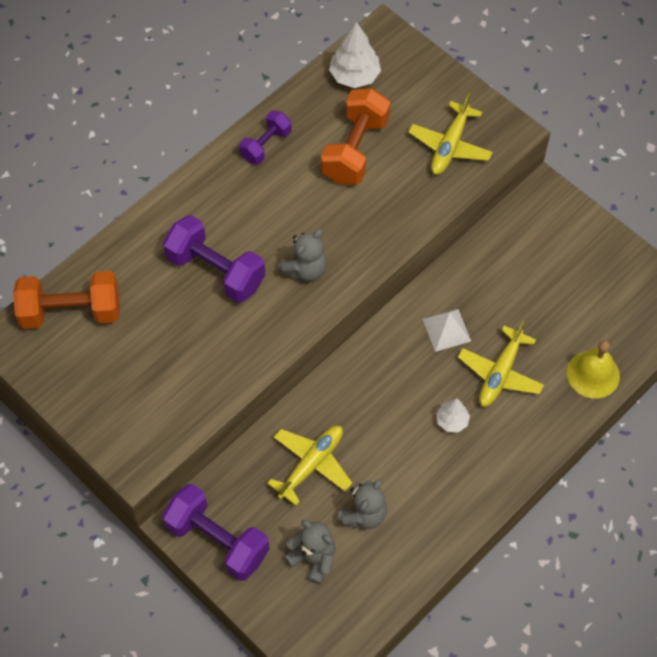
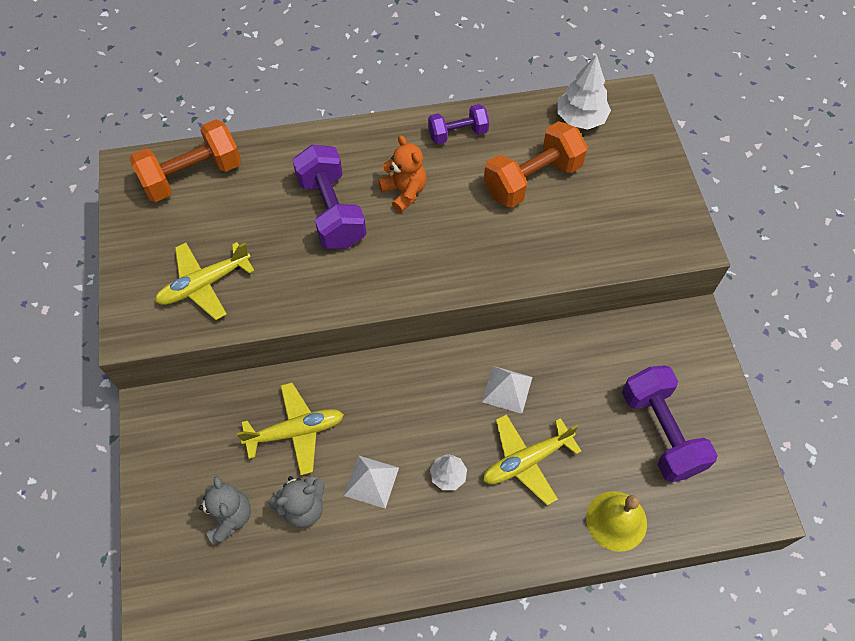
camera: 35 degrees right, 0 degrees up
orange dumbbell [13,271,120,329] -> orange dumbbell turned 60 degrees counterclockwise [129,119,241,202]
purple dumbbell [162,484,269,581] -> purple dumbbell moved to [622,365,718,482]
grey teddy bear [278,229,327,281] -> none
yellow plane [408,93,492,175] -> yellow plane moved to [155,242,255,320]
none -> white pyramid [344,455,399,509]
none -> orange teddy bear [378,136,427,213]

